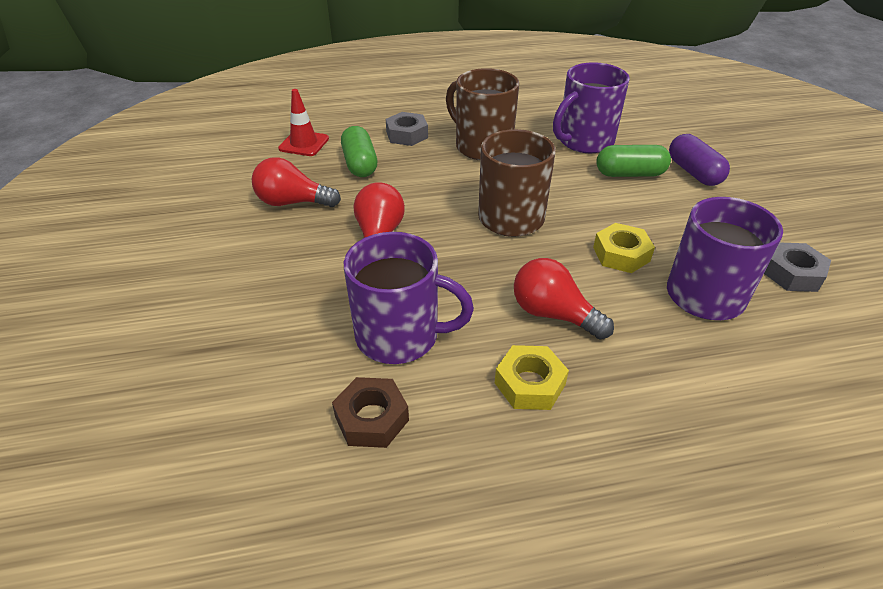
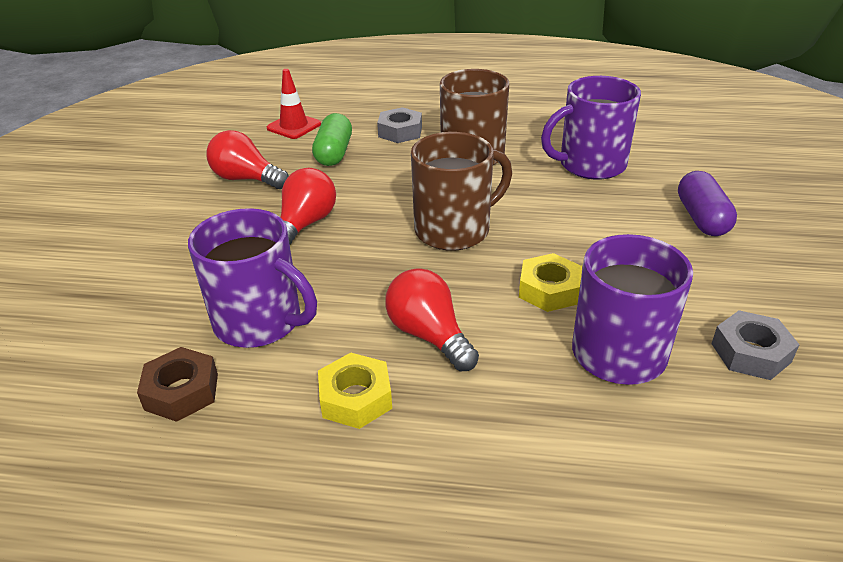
camera: 20 degrees right, 5 degrees down
green capsule [596,145,671,177] -> none

